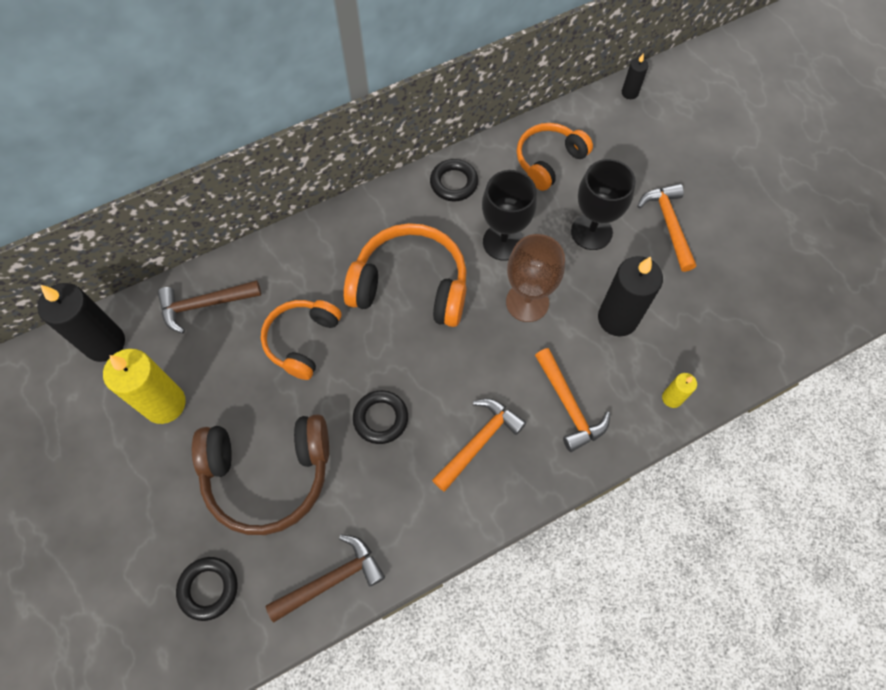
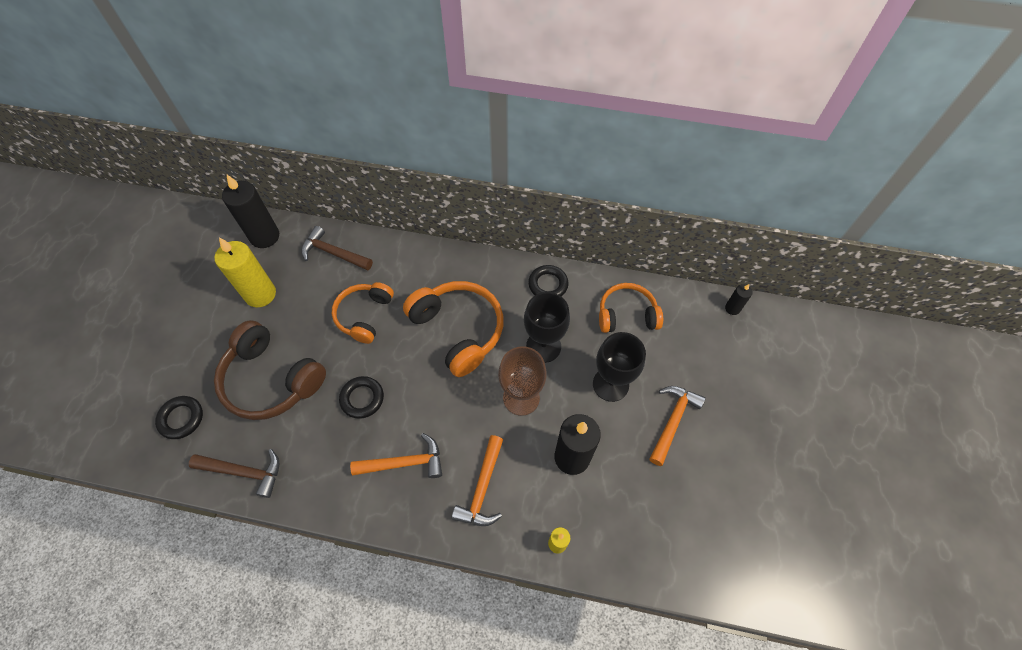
camera: 40 degrees right, 5 degrees down
orange headphones [261,300,342,380] -> orange headphones turned 45 degrees counterclockwise [332,282,394,344]

